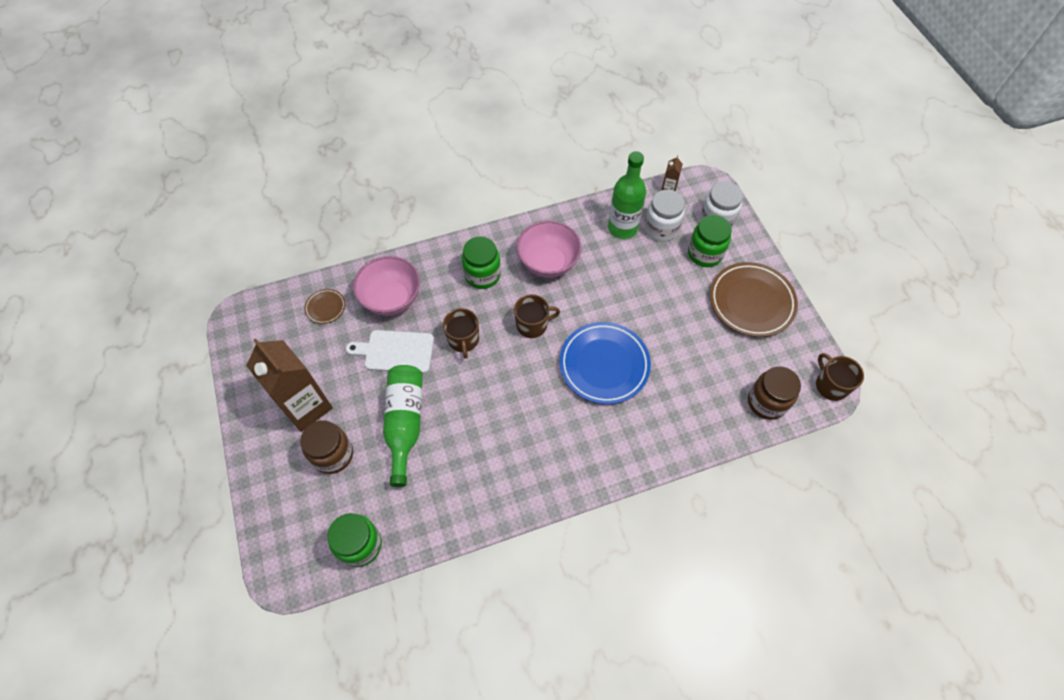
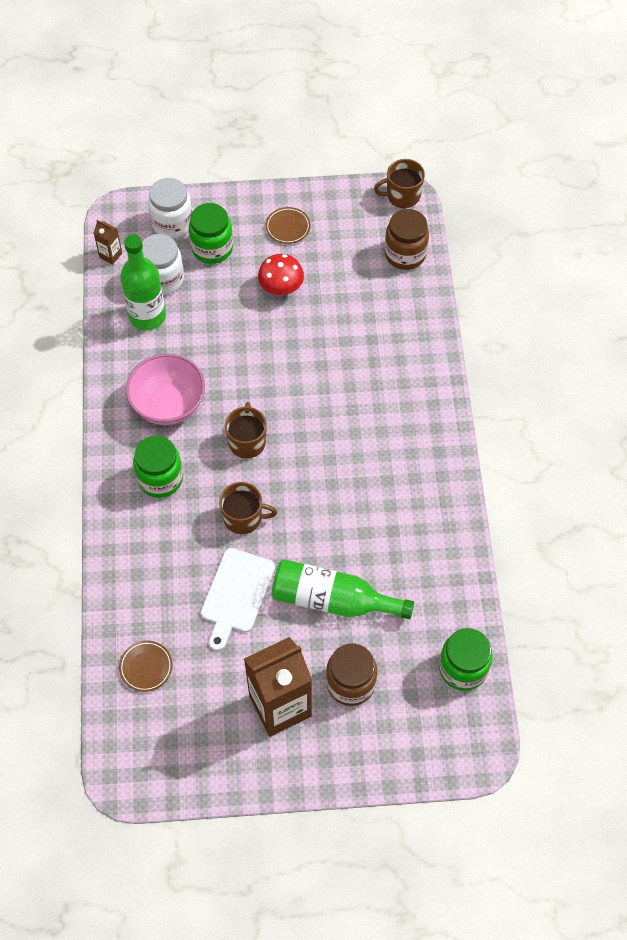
camera: 75 degrees left, 0 degrees up
pink bowl [353,256,420,316] -> none
blue plate [560,322,651,404] -> none
brown plate [710,262,798,337] -> brown plate [265,207,311,244], size x0.47
none -> red mushroom [258,254,304,295]

